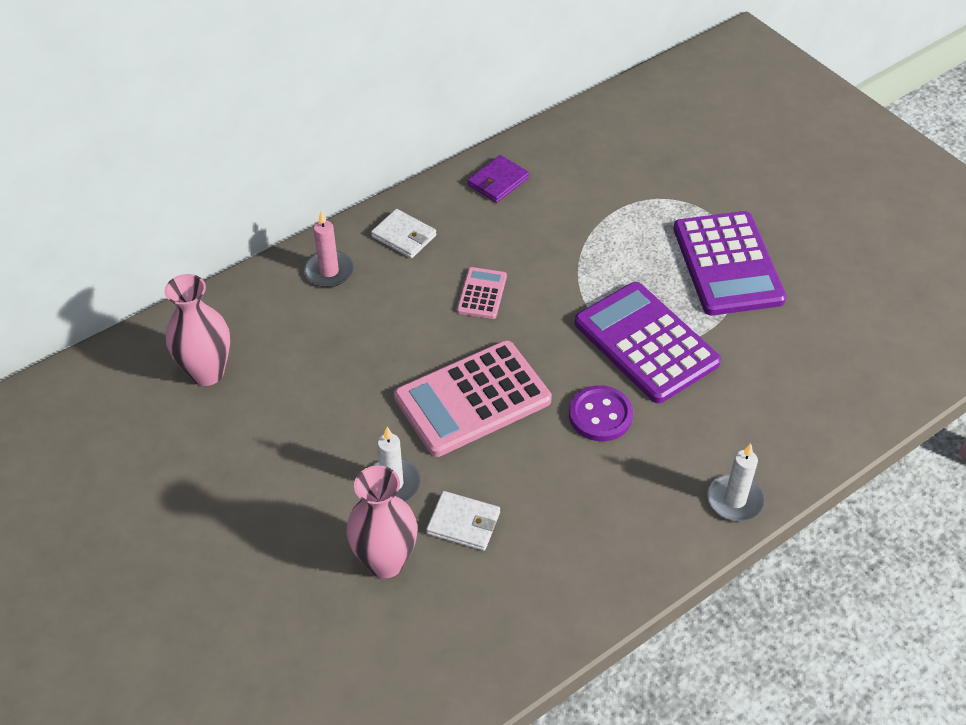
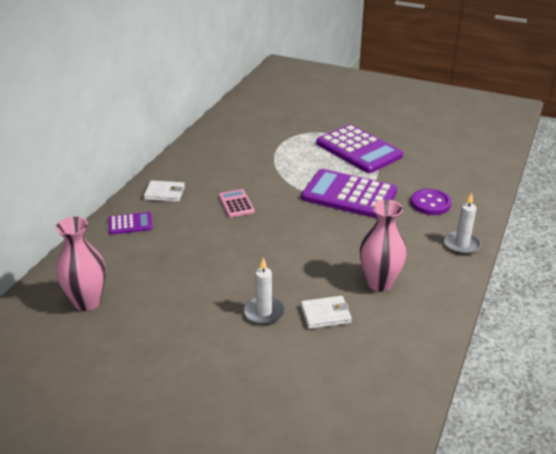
camera: 30 degrees left, 15 degrees down
pink candle [304,211,354,287] -> purple calculator [109,212,153,235]
pink vase [347,465,417,578] -> pink vase moved to [360,200,407,292]
pink calculator [394,340,552,457] -> none
purple wallet [468,155,529,203] -> none
purple button [569,385,633,441] -> purple button moved to [411,189,451,215]

